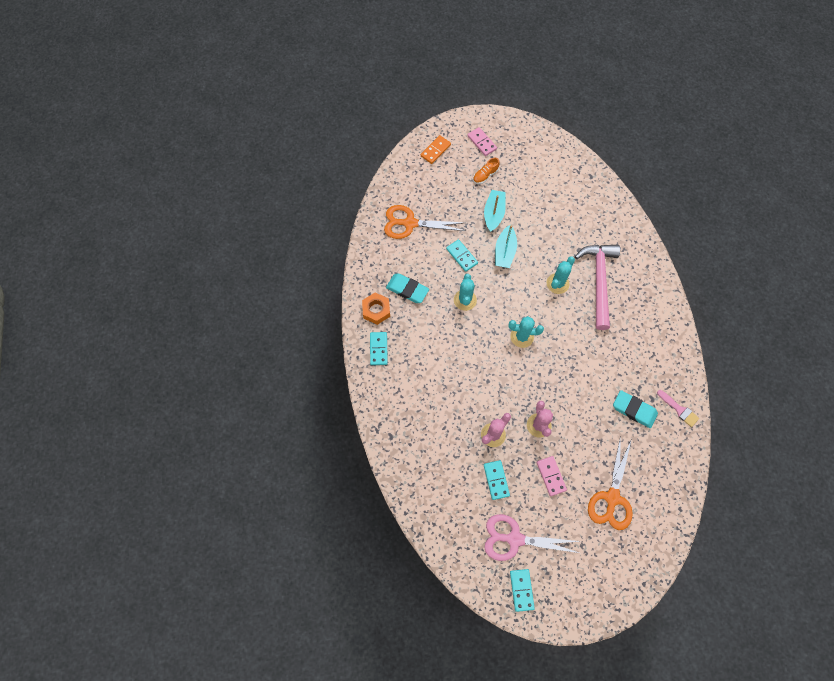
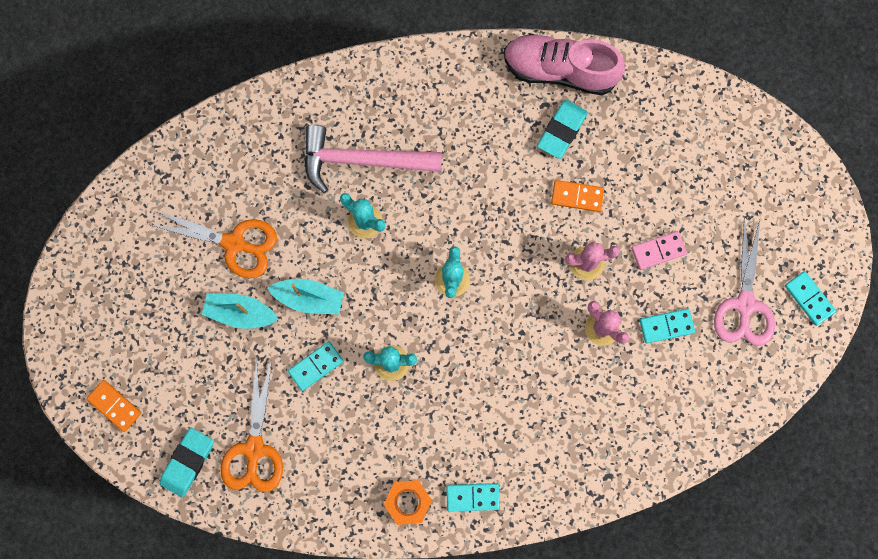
camera: 90 degrees left, 10 degrees up
turquoise eraser [386,274,429,303] -> turquoise eraser moved to [160,428,214,497]
pink domino [467,127,497,156] -> none
orange shoe [473,158,500,184] -> none
turquoise domino [510,569,535,612] -> turquoise domino turned 60 degrees clockwise [785,271,836,326]
orange scissors [588,435,633,530] -> orange scissors moved to [148,210,277,278]
pink brush [657,390,699,427] -> pink shoe [504,34,625,95]
none -> orange domino [551,180,604,212]

